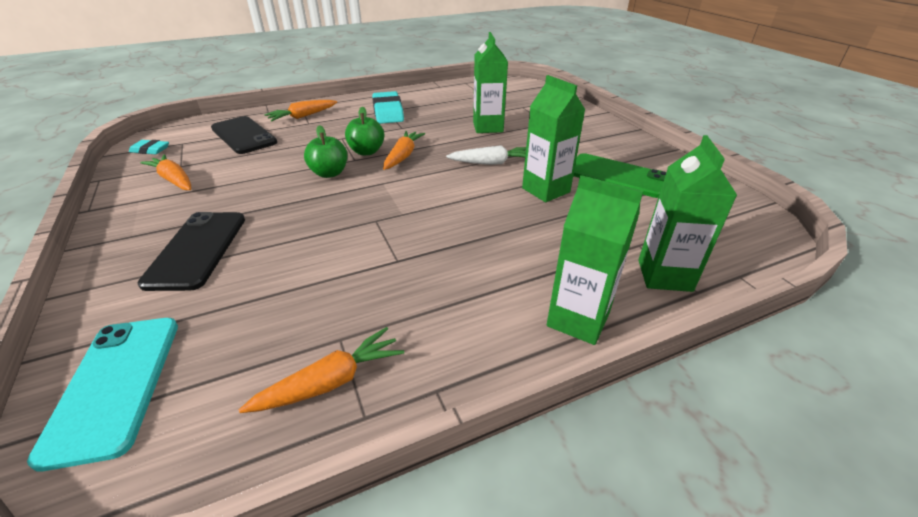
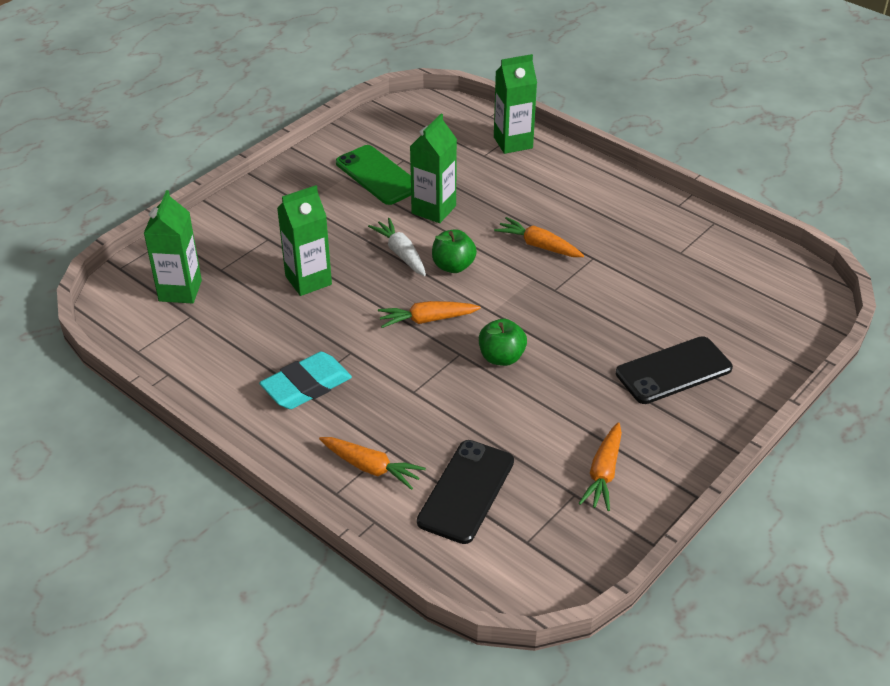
camera: 115 degrees left, 5 degrees up
turquoise phone [27,318,178,472] -> none
turquoise eraser [129,140,169,154] -> none
orange carrot [239,327,404,413] -> orange carrot moved to [494,217,584,257]
green apple [345,107,384,155] -> green apple moved to [432,229,477,273]
green carton [547,175,643,345] -> green carton moved to [144,190,202,304]
green phone [573,153,666,198] -> green phone turned 45 degrees counterclockwise [336,145,411,205]

